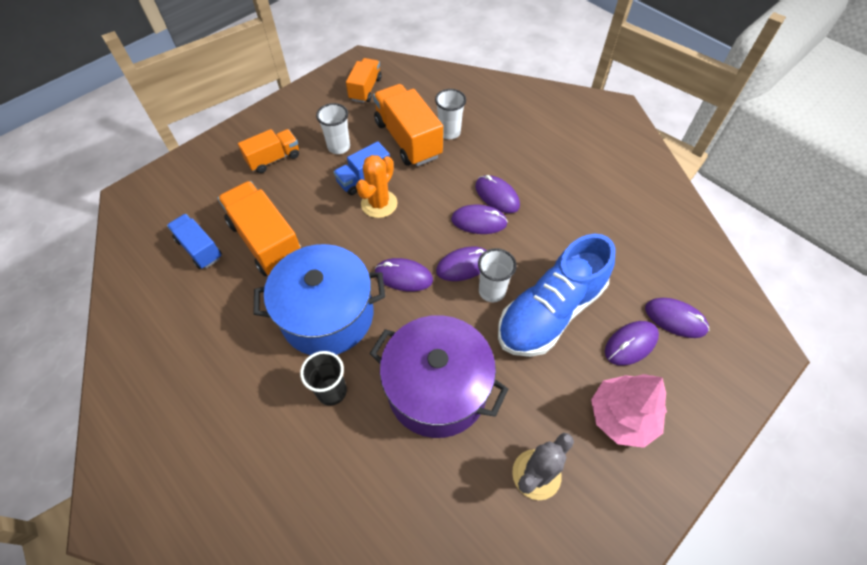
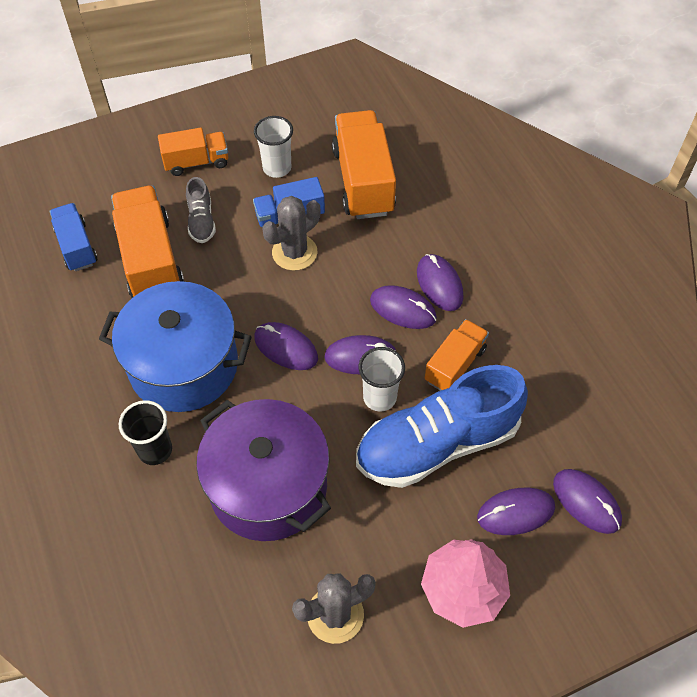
camera: 20 degrees right, 0 degrees up
orange truck [346,58,382,103] -> orange truck moved to [425,319,489,391]
orange cactus [356,155,398,218] -> grey cactus [262,196,321,271]
white cup [435,89,466,139] -> none
none -> grey shoe [186,177,216,243]

